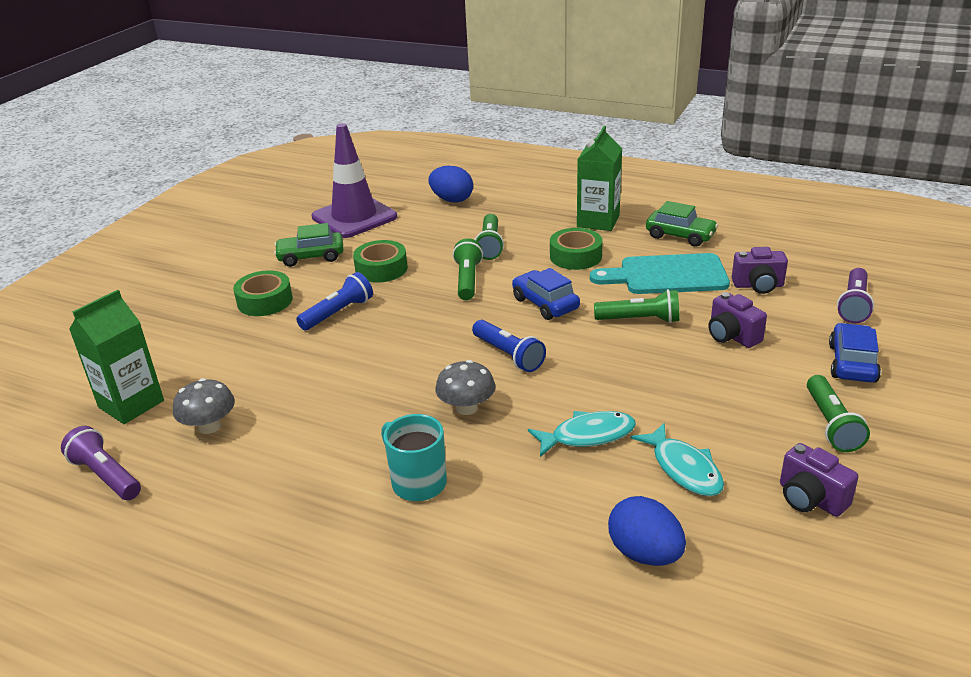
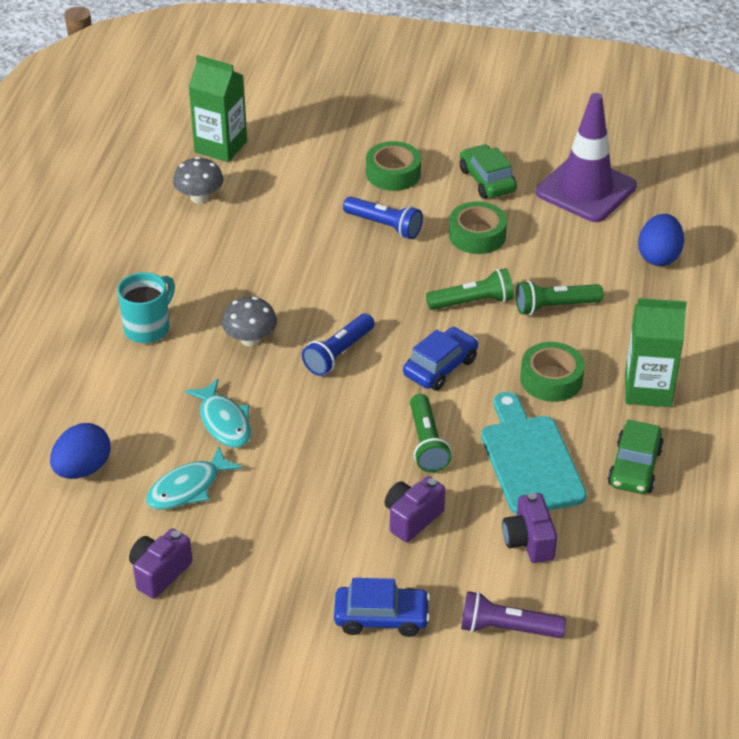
camera: 75 degrees right, 10 degrees up
purple flashlight [61,426,141,500] -> none
green flashlight [807,375,870,452] -> none

